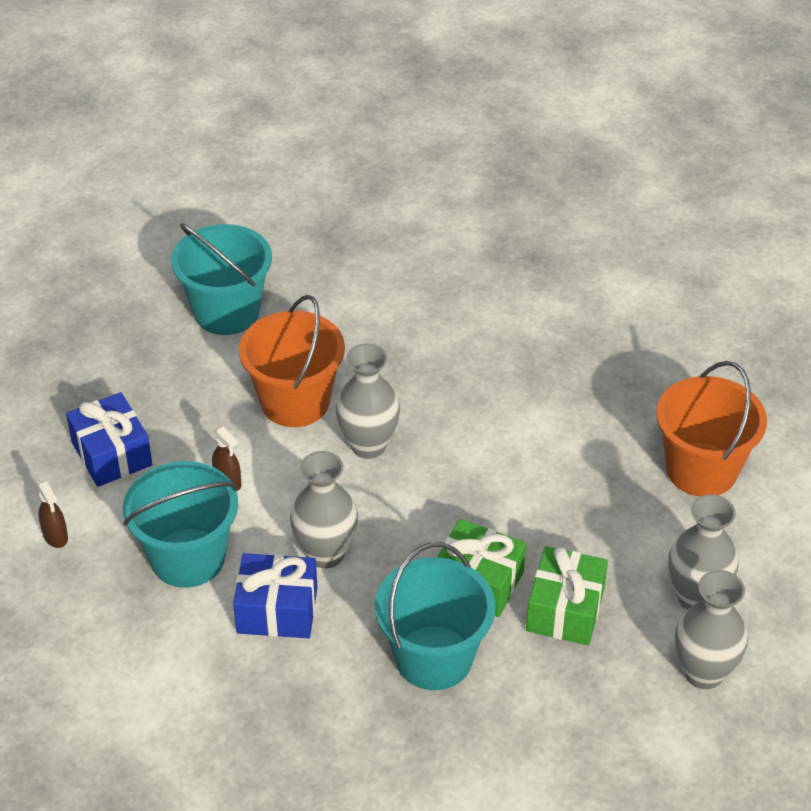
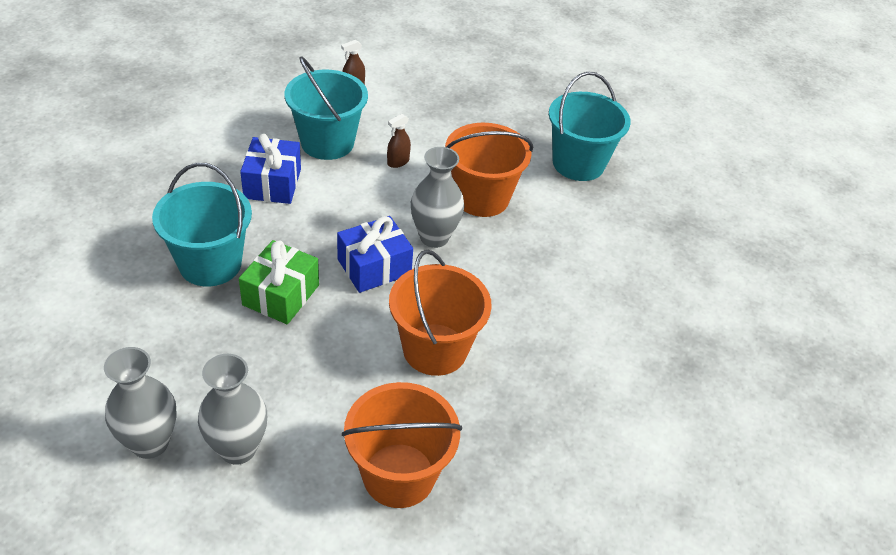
camera: 85 degrees right, 0 degrees up
blue gift [66,392,153,487] -> blue gift moved to [337,216,413,293]
grey vase [290,451,358,568] -> none
green gift [526,546,608,645] -> none
none -> orange bucket [389,250,492,376]

